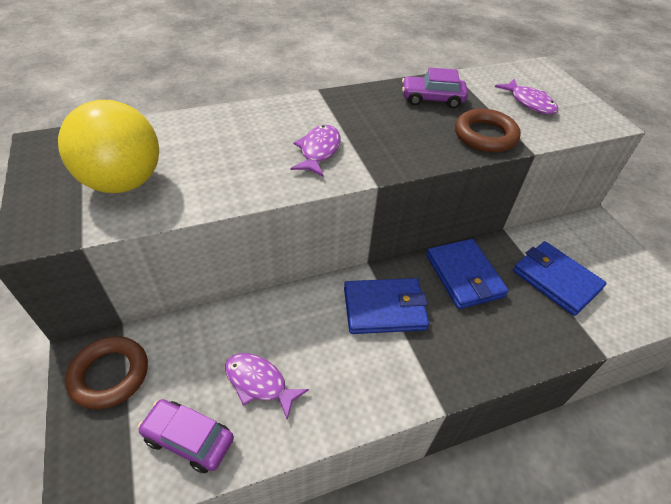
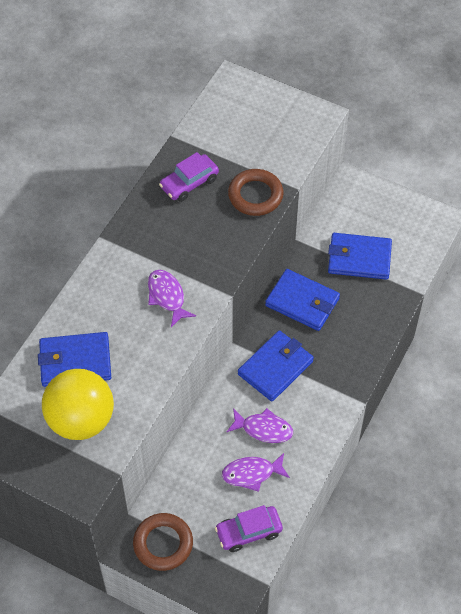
camera: 40 degrees left, 10 degrees up
purple fish [495,79,558,115] -> purple fish moved to [227,408,293,443]
none -> blue wallet [38,332,111,387]

